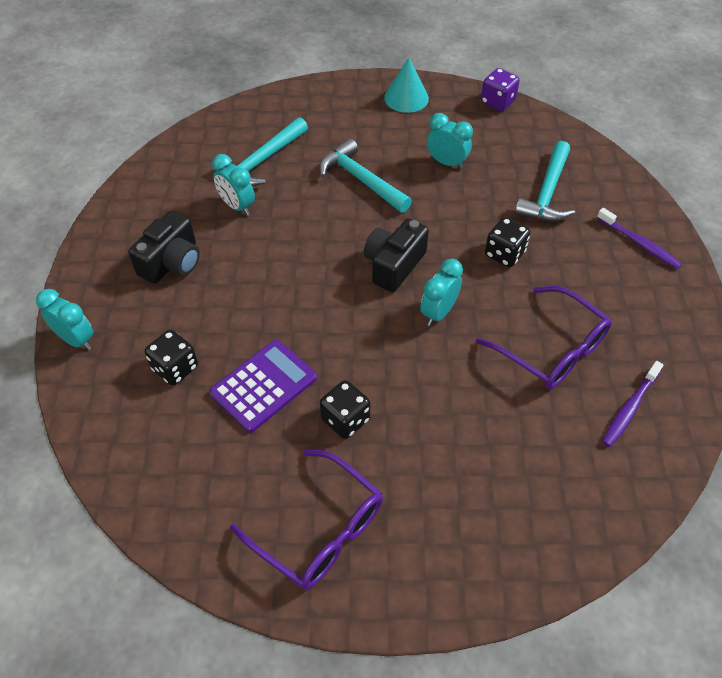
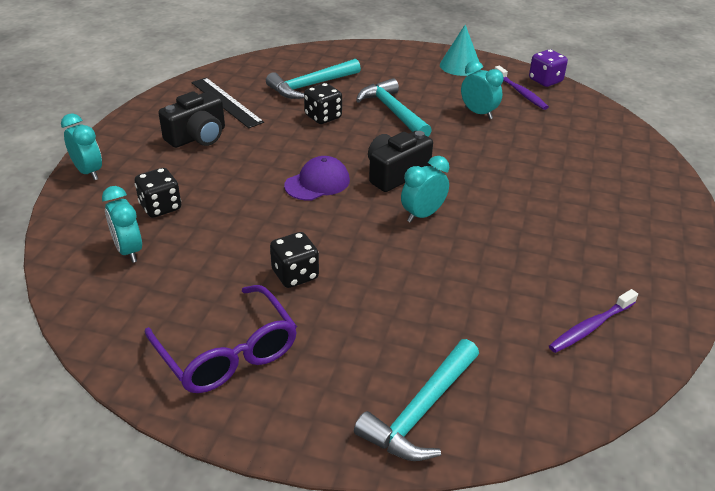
camera: 15 degrees right, 15 degrees down
purple calculator [209,340,317,433] -> none
turquoise clock [212,154,255,215] -> turquoise clock moved to [102,186,142,263]
purple glasses [476,286,612,389] -> none
black dice [485,217,530,267] -> black dice moved to [304,83,342,124]
turquoise hammer [515,141,575,221] -> turquoise hammer moved to [354,339,479,461]
purple toothbrush [597,208,682,269] -> purple toothbrush moved to [495,66,549,110]
none -> black ruler [191,78,264,128]
none -> purple cap [284,156,350,201]

